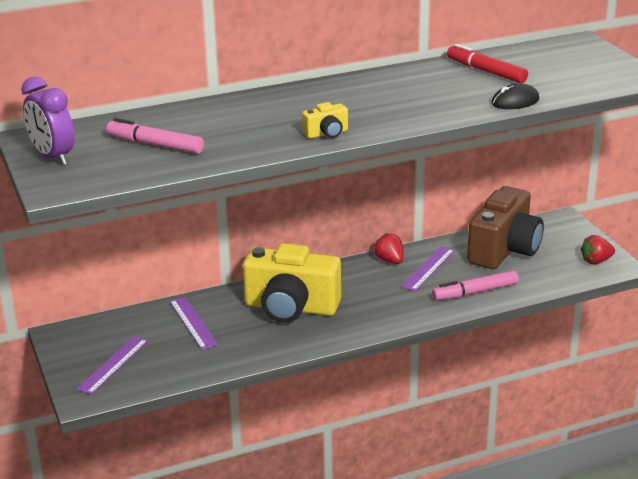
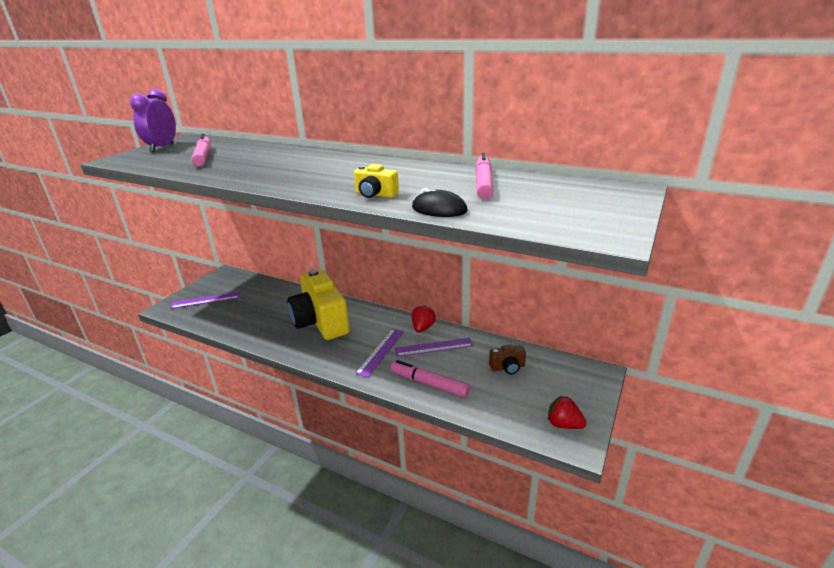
camera: 50 degrees right, 0 degrees up
purple ruler [170,297,218,350] -> purple ruler moved to [355,329,404,378]
yellow camera [302,102,348,138] -> yellow camera moved to [354,164,399,198]
red marker [447,44,528,83] -> pink marker [475,153,493,199]
brown camera [467,186,544,269] -> brown camera [489,344,526,374], size x0.42

